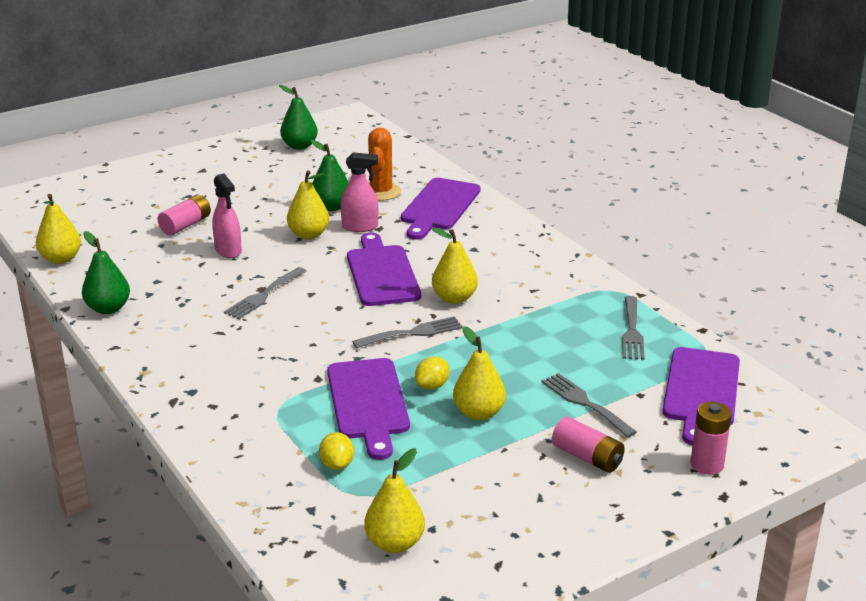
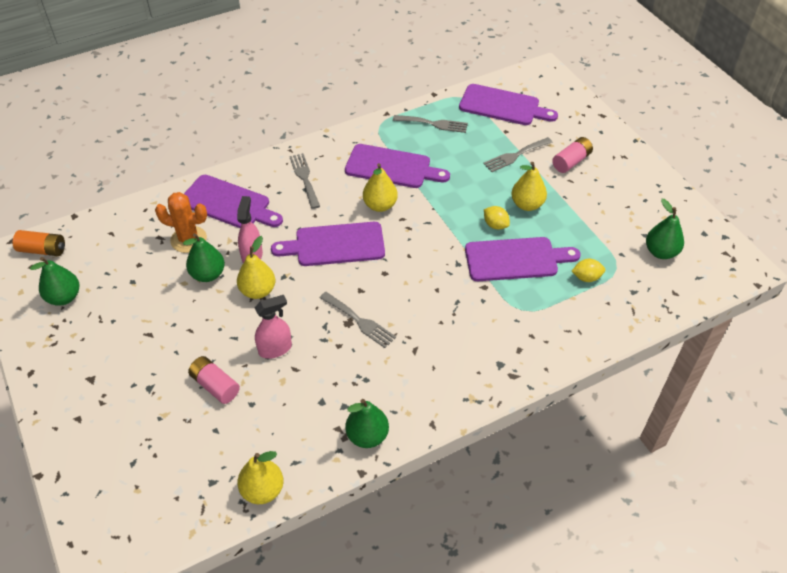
camera: 85 degrees left, 20 degrees up
grey fork [352,316,463,348] -> grey fork moved to [289,153,320,209]
yellow pear [365,448,425,553] -> green pear [646,199,684,259]
pink battery [691,401,732,475] -> none
none -> orange battery [13,230,65,256]
none -> purple cutting board [345,144,450,188]

